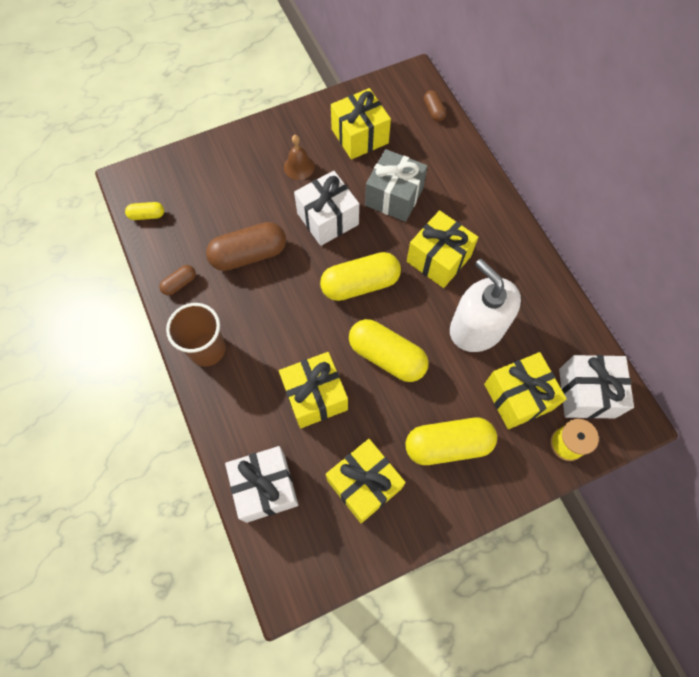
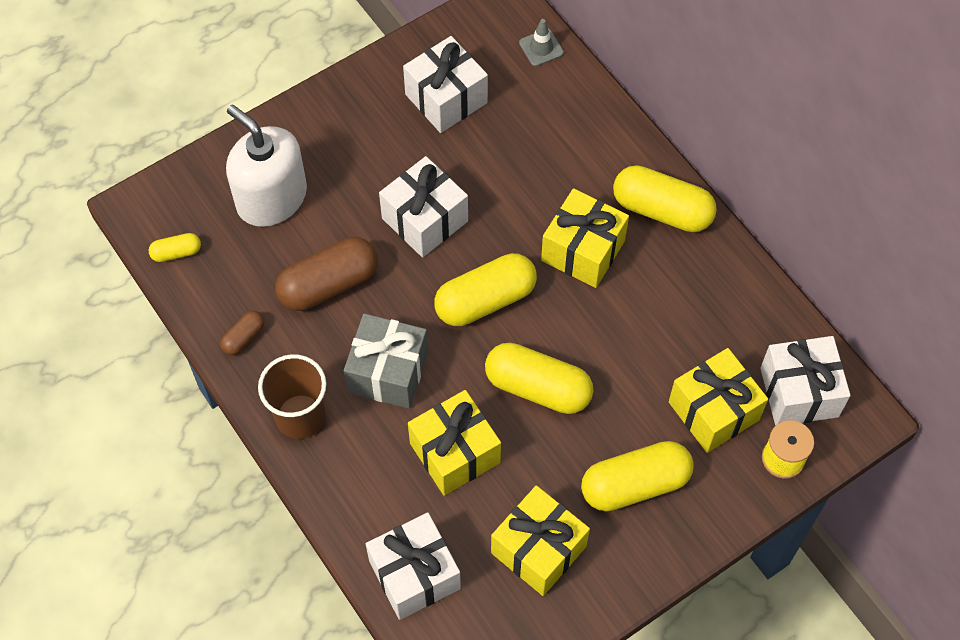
camera: 10 degrees left, 5 degrees down
brown bell [284,135,315,180] -> none
yellow gift [331,88,391,160] -> white gift [403,36,488,133]
grey gift [365,149,428,222] -> grey gift moved to [344,313,428,409]
brown capsule [424,90,446,121] -> grey traffic cone [519,19,564,66]
white soap dispenser [450,259,521,352] -> white soap dispenser moved to [226,105,307,227]
none -> yellow capsule [613,165,717,232]

